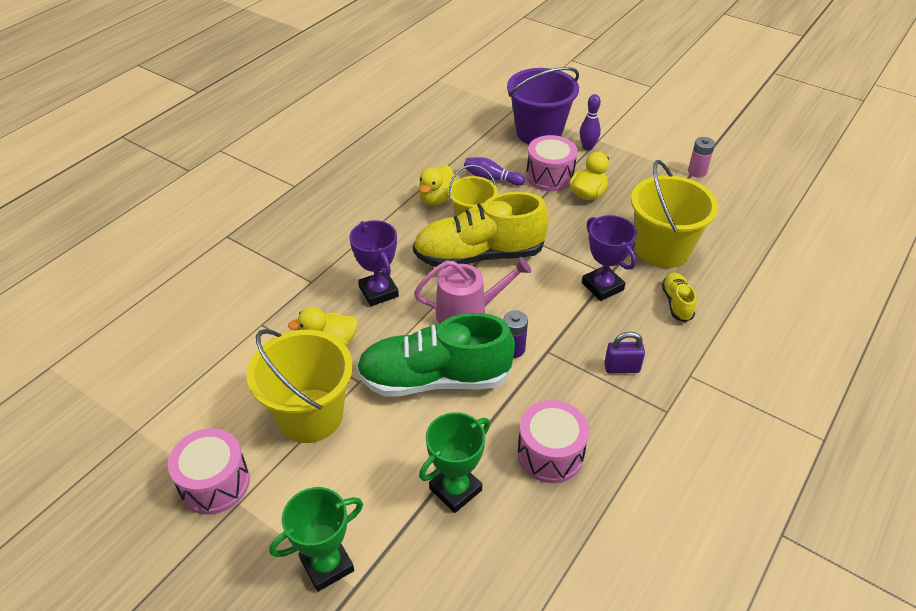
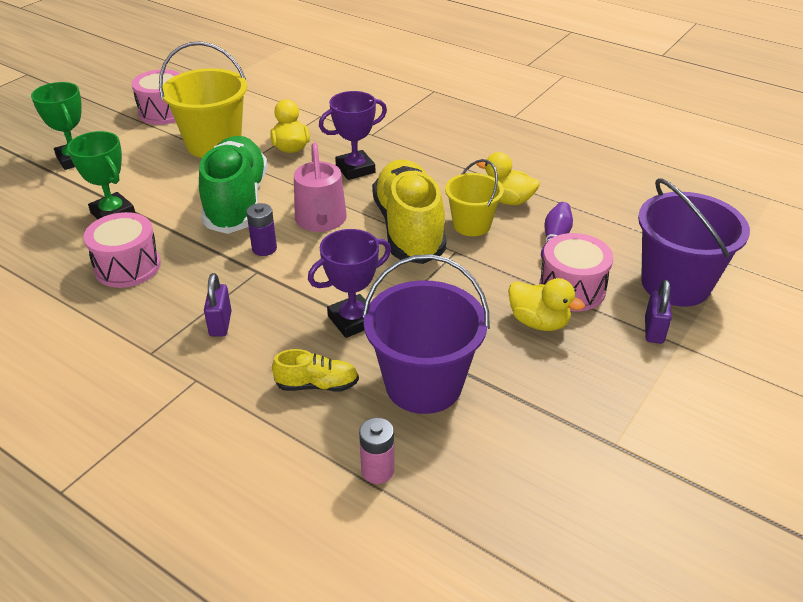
camera: 90 degrees right, 5 degrees down
purple bowling pin [580,94,601,151] -> purple padlock [645,280,672,344]
yellow bucket [631,160,718,268] -> purple bucket [362,254,490,414]
pink battery [688,137,715,178] -> pink battery moved to [359,418,394,484]

